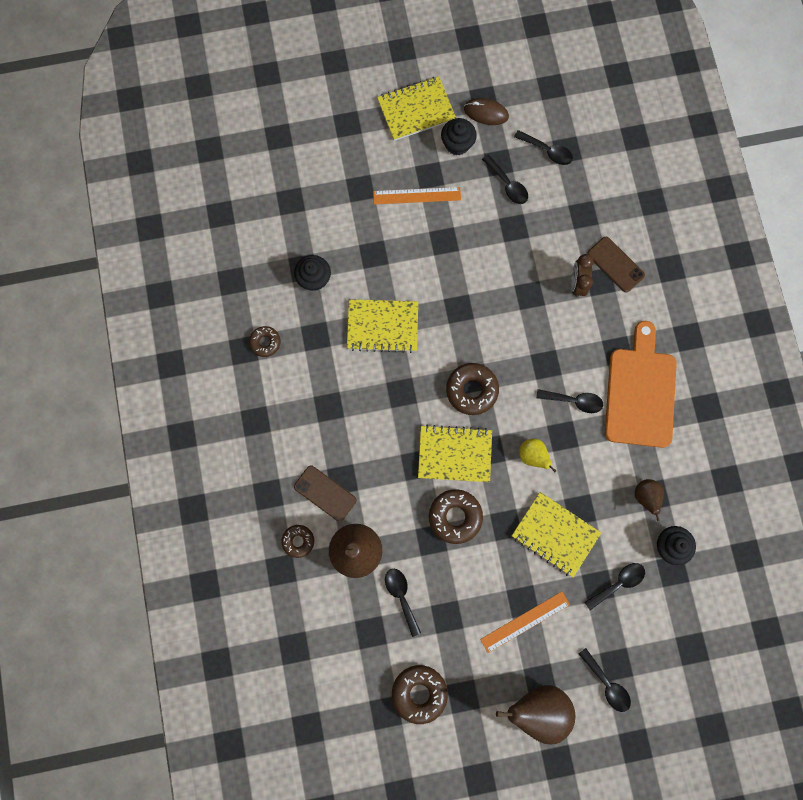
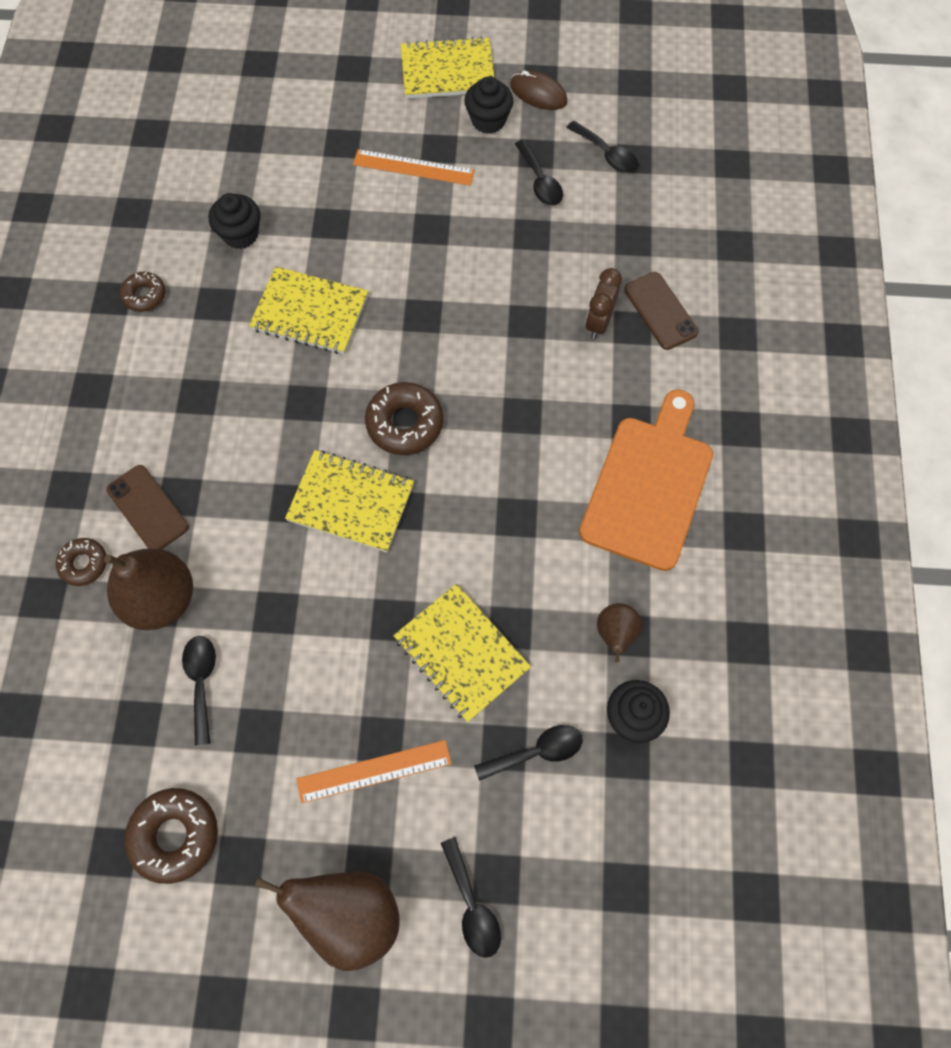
camera: 15 degrees right, 10 degrees down
brown donut [429,489,483,544] -> none
yellow pear [519,439,557,472] -> none
black spoon [536,389,603,413] -> none

